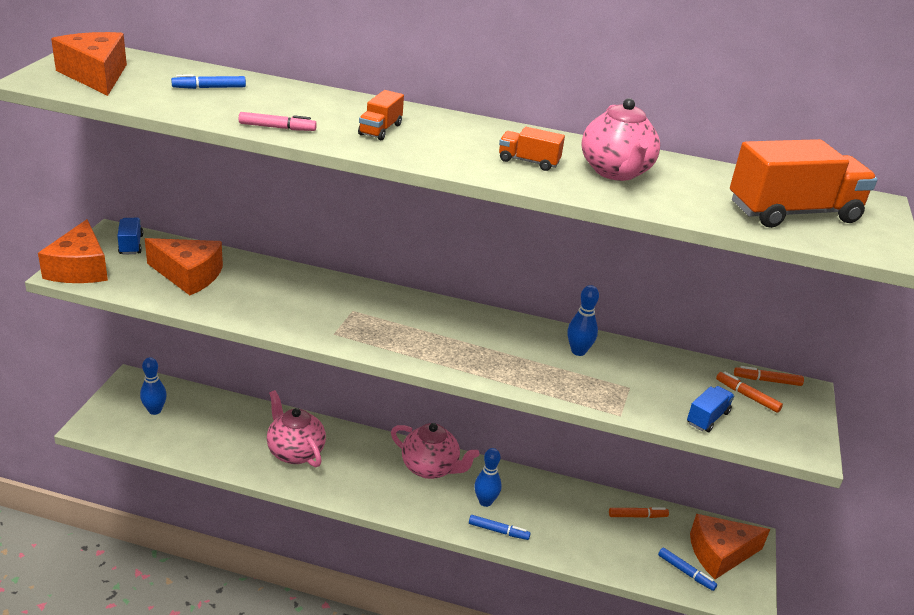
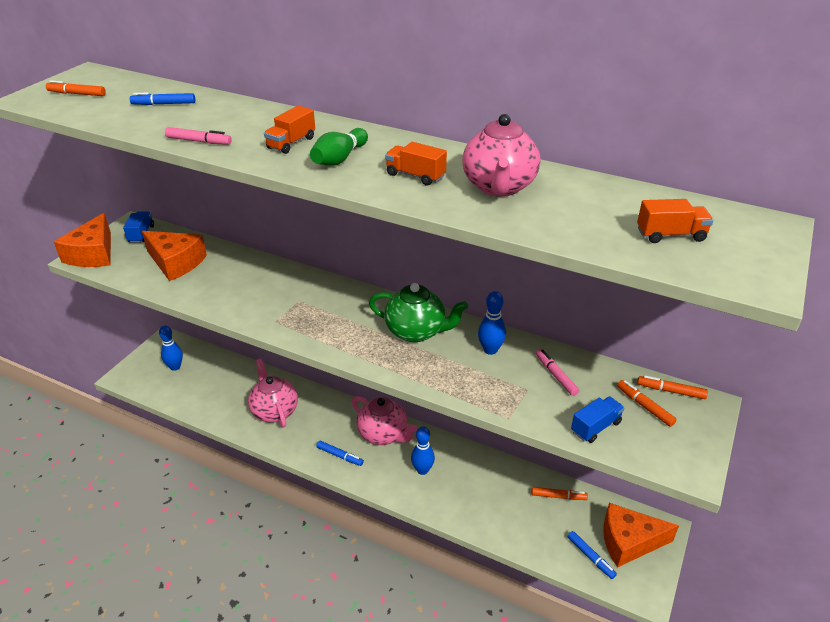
camera: 15 degrees right, 5 degrees up
orange cheese [51,32,127,96] -> orange marker [46,80,106,96]
blue marker [469,515,531,540] -> blue marker moved to [316,441,364,466]
orange truck [730,139,877,228] -> orange truck [637,199,713,243], size x0.48
none -> green bowling pin [310,128,368,166]
none -> green teapot [369,283,468,342]
none -> pink marker [536,349,579,396]

